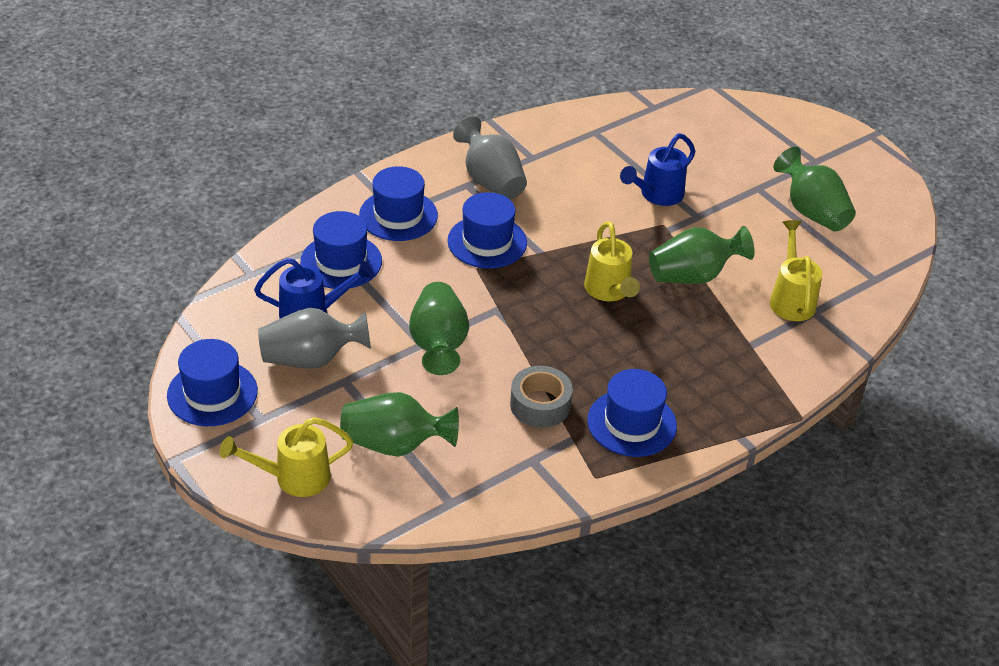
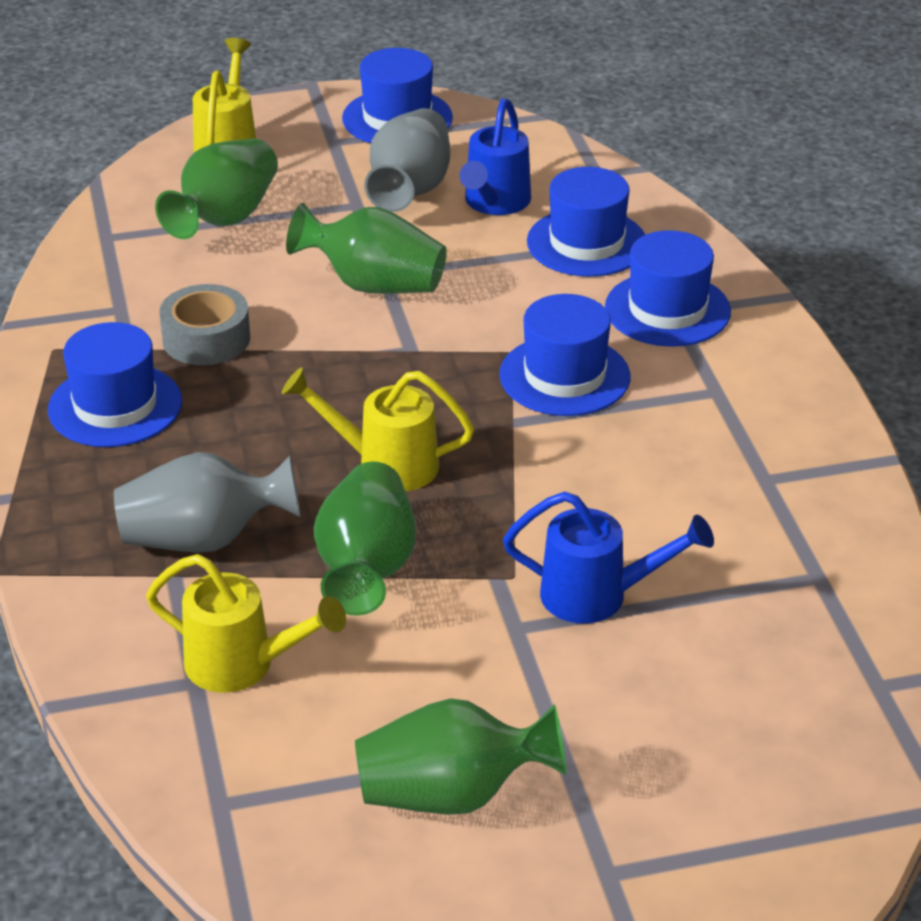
camera: 115 degrees right, 5 degrees down
grey vase [453,117,527,199] -> grey vase moved to [114,452,300,553]
blue watering can [620,133,695,206] -> blue watering can turned 120 degrees clockwise [503,492,714,624]

